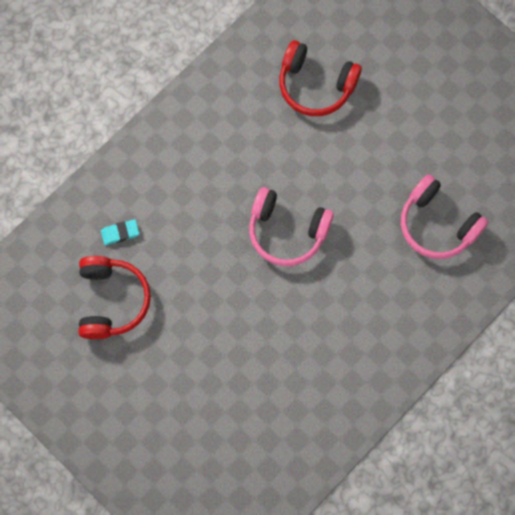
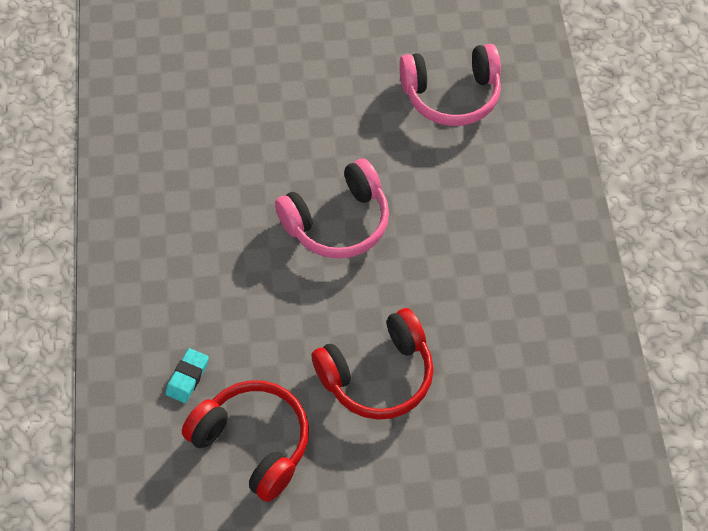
camera: 50 degrees left, 15 degrees down
red headphones [279,40,362,116] -> red headphones moved to [311,308,434,420]

